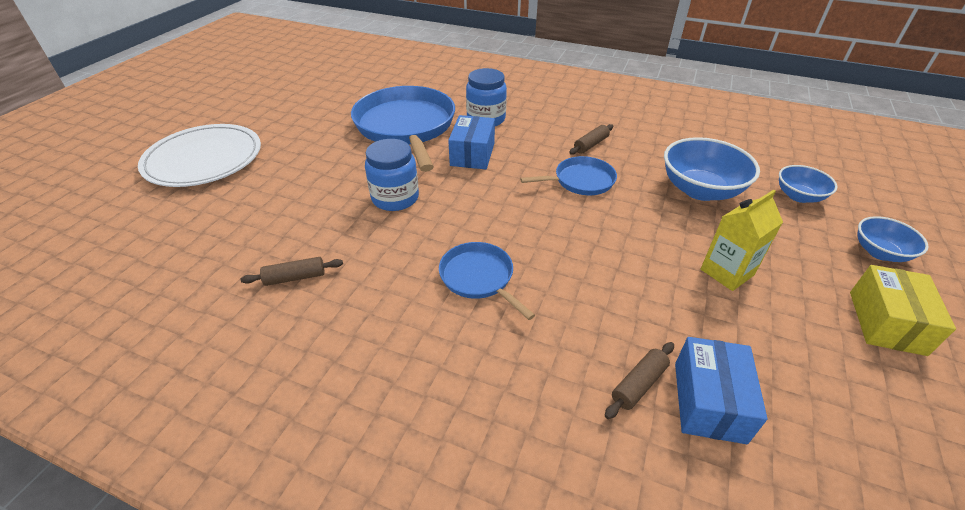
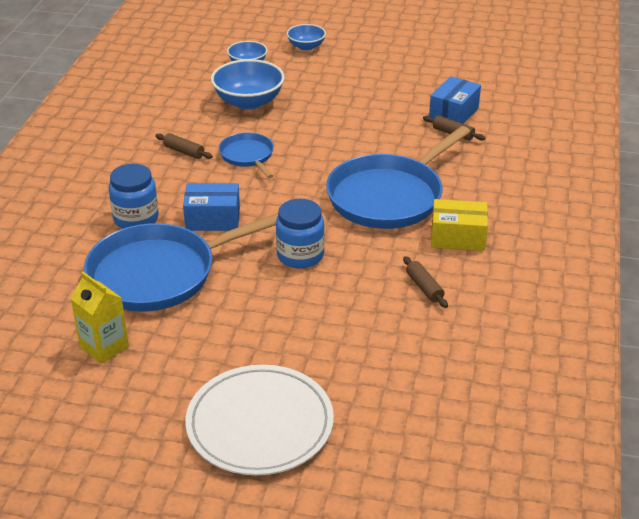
camera: 100 degrees left, 5 degrees down
blue pan [439,242,535,320] -> blue pan [326,126,470,229], size x1.98
blue box [675,337,767,444] -> blue box turned 60 degrees counterclockwise [429,76,481,124]
yellow carton [701,190,783,291] -> yellow carton moved to [70,272,129,364]
yellow box [850,265,956,356] -> yellow box moved to [431,199,488,251]

